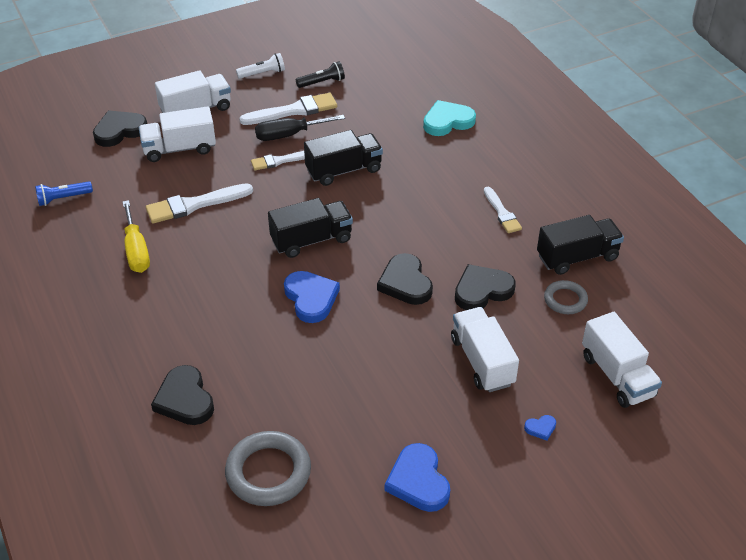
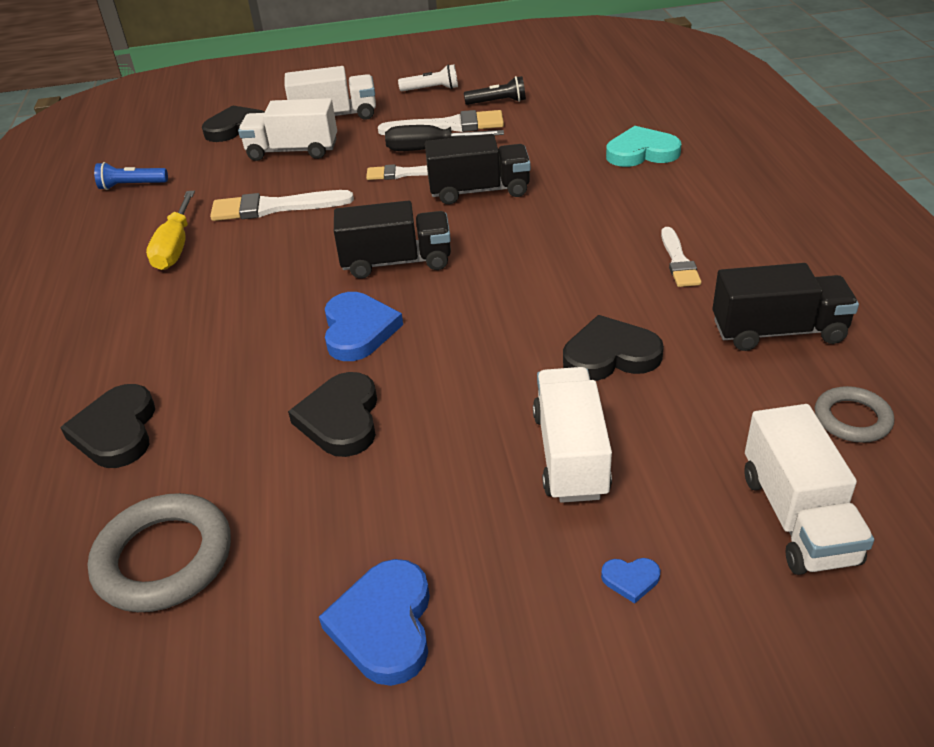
camera: 20 degrees right, 5 degrees down
black heart [377,253,433,305] -> black heart moved to [288,372,377,457]
grey ring [544,280,588,314] -> grey ring moved to [815,386,894,443]

